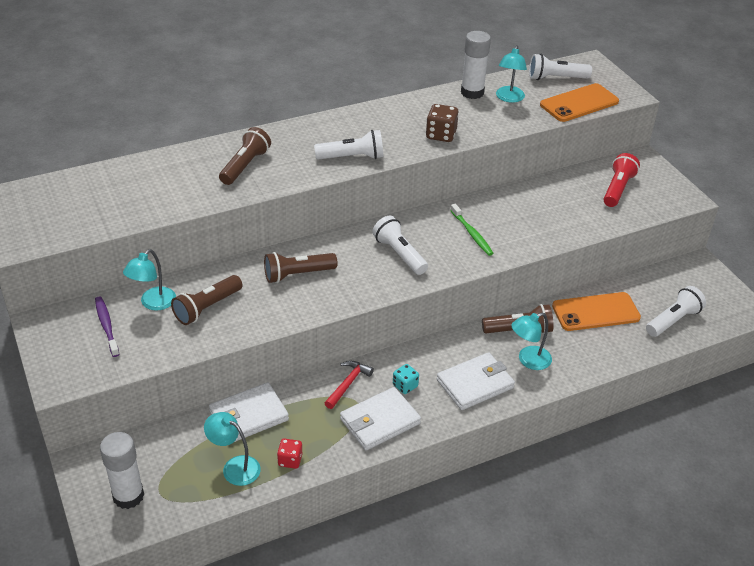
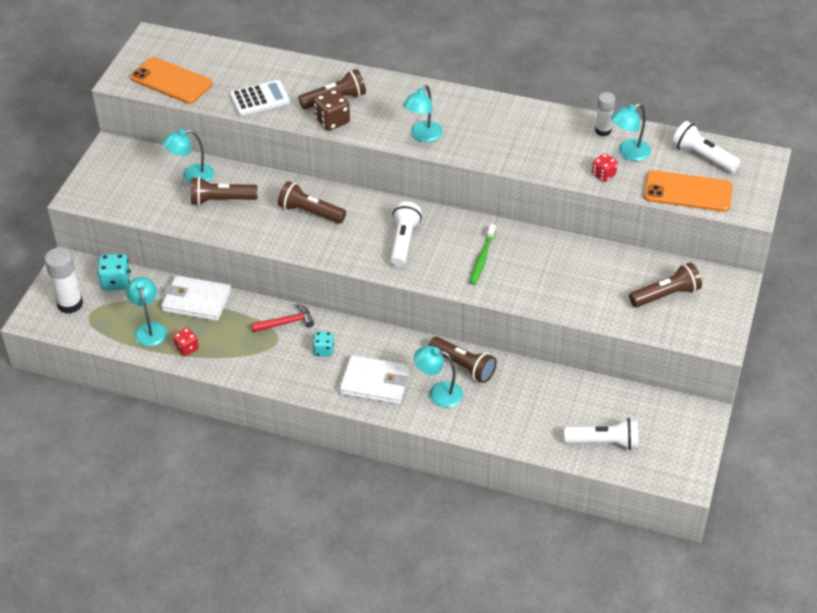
camera: 45 degrees right, 5 degrees up
purple toothbrush [95,296,120,357] -> none
white flashlight [314,130,383,160] -> turquoise lamp [403,85,443,142]
white wallet [340,387,421,450] -> none
brown dice [426,104,459,142] -> brown dice moved to [314,89,350,131]
white glue stick [461,31,491,99] -> white glue stick [595,92,615,136], size x0.63
orange phone [552,292,641,331] -> orange phone moved to [130,57,213,104]
red flashlight [604,153,640,207] -> brown flashlight [629,262,702,307]
none -> turquoise dice [97,253,131,291]
none -> white calculator [230,80,290,116]
none -> red dice [592,153,618,182]

